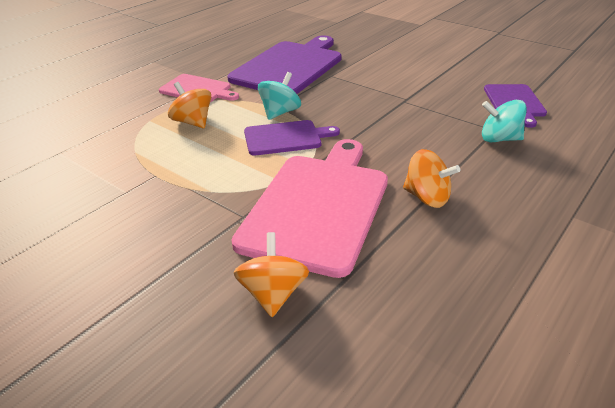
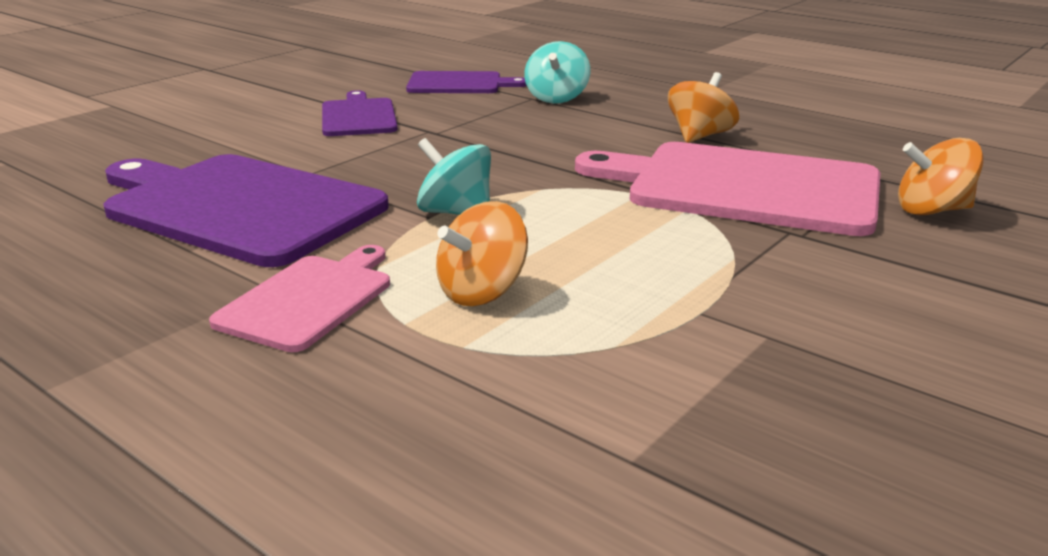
camera: 90 degrees left, 10 degrees down
purple cutting board [244,120,340,156] -> purple cutting board moved to [322,91,398,136]

